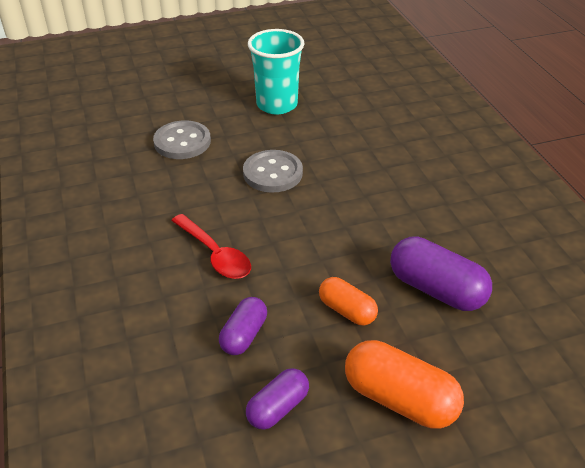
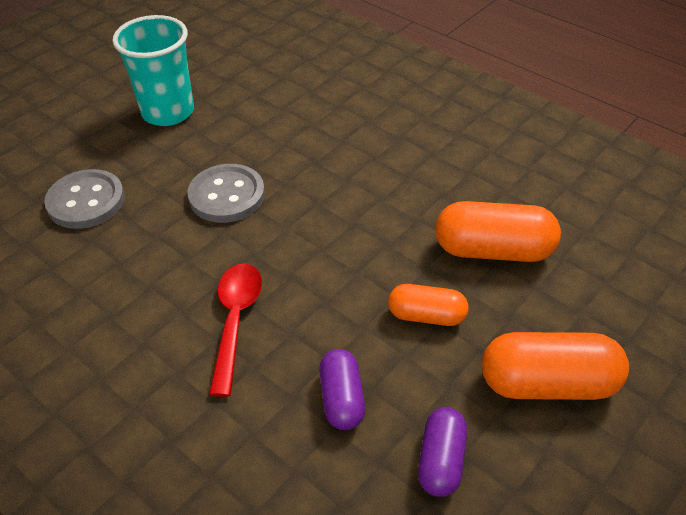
camera: 30 degrees left, 5 degrees up
red spoon [171,214,251,279] -> red spoon turned 105 degrees counterclockwise [209,263,262,397]
purple capsule [390,236,492,311] -> orange capsule [435,201,561,262]

